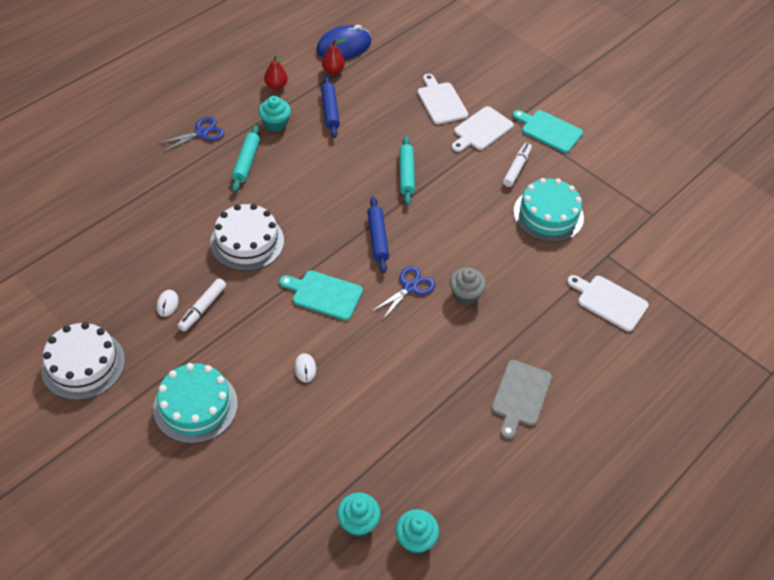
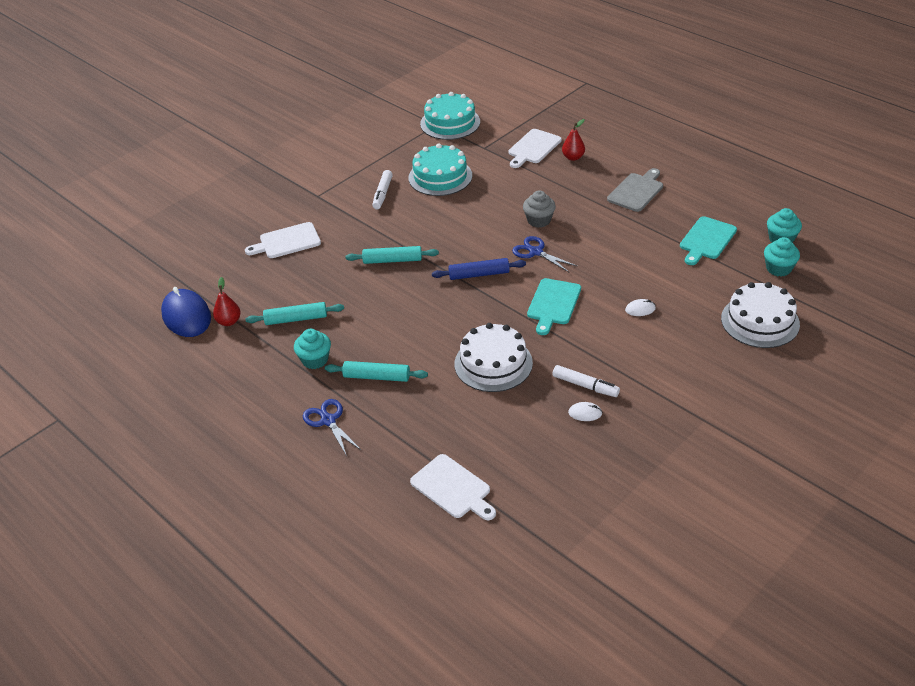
camera: 85 degrees left, 10 degrees down
white cake [41,322,125,400] -> white cake moved to [721,282,800,348]
turquoise cake [153,363,238,444] -> turquoise cake moved to [420,92,480,140]
red pear [264,55,288,90] -> red pear moved to [562,119,585,161]
blue rolling pin [321,76,340,138] -> turquoise rolling pin [246,302,344,325]
white cutting board [452,106,514,152] -> white cutting board moved to [410,454,496,520]
grey cutting board [491,360,552,439] -> grey cutting board turned 75 degrees counterclockwise [607,168,663,212]
white marker [503,143,532,187] -> white marker turned 105 degrees counterclockwise [372,170,393,209]
turquoise cutting board [513,110,583,153] -> turquoise cutting board moved to [680,216,737,265]

